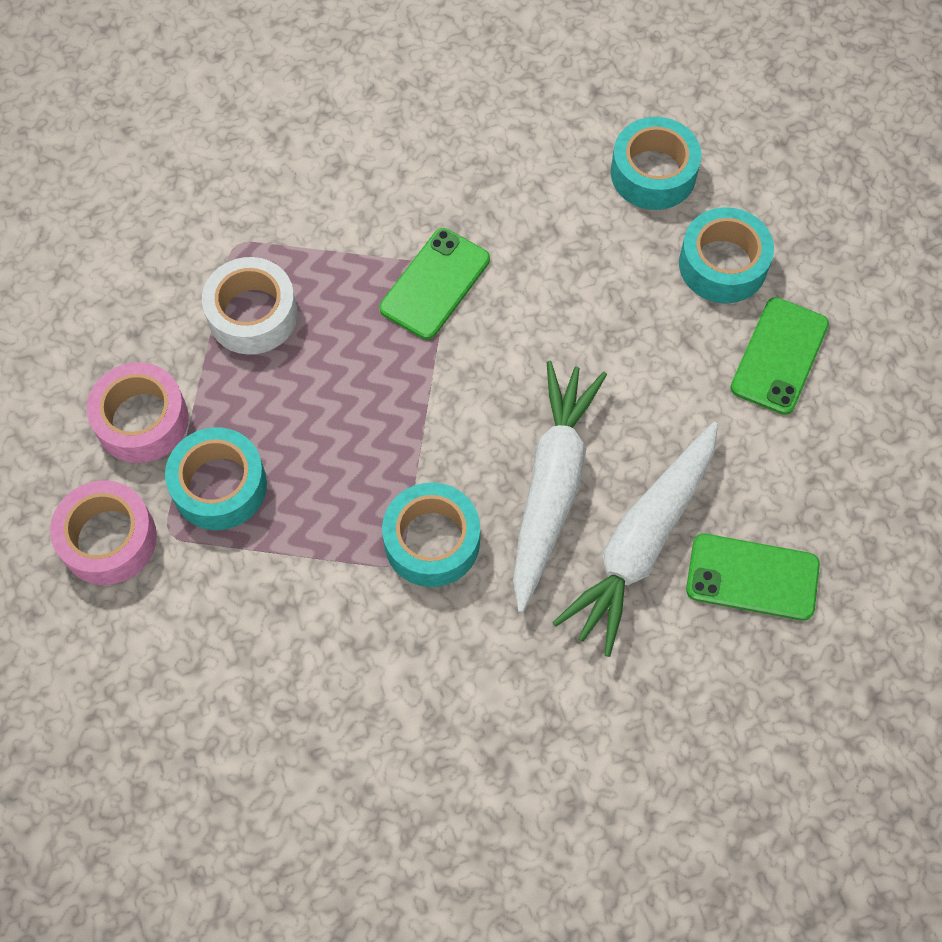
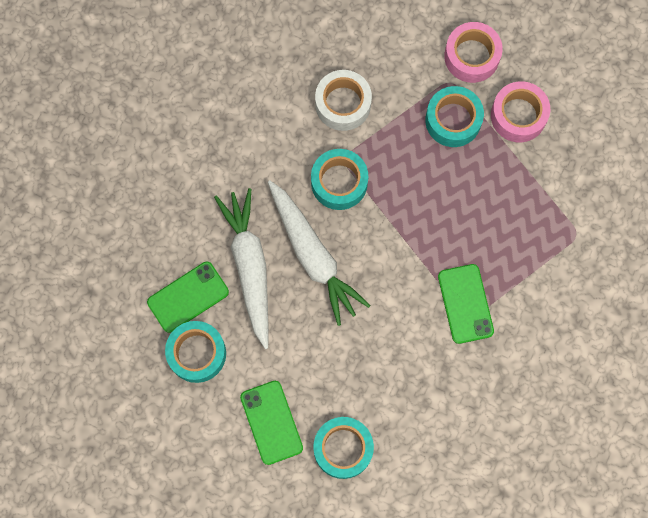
camera: 135 degrees right, 10 degrees up
white tape [202,257,297,355] -> white tape moved to [315,70,372,131]
turquoise tape [611,117,701,210] -> turquoise tape moved to [165,321,226,383]

